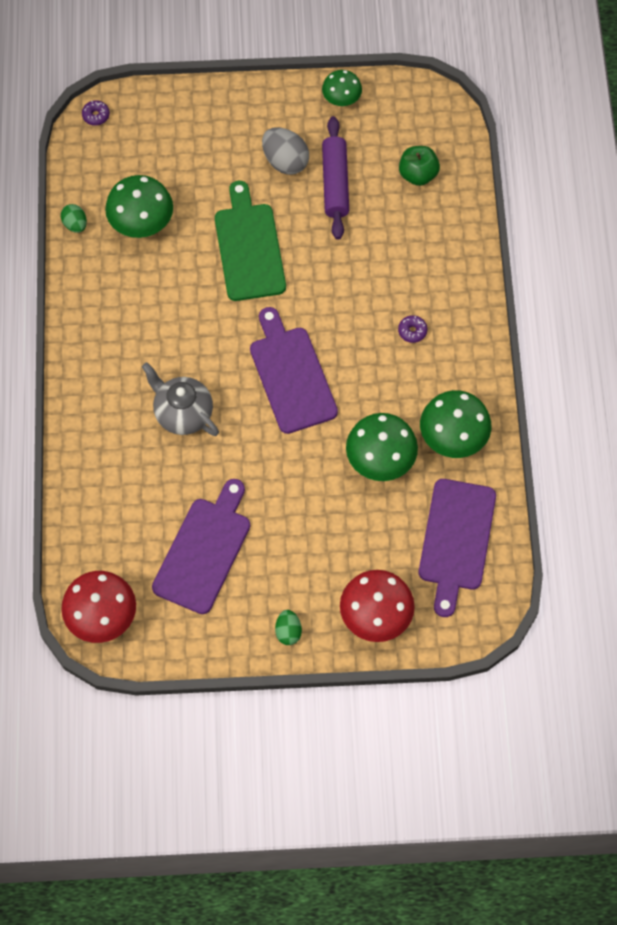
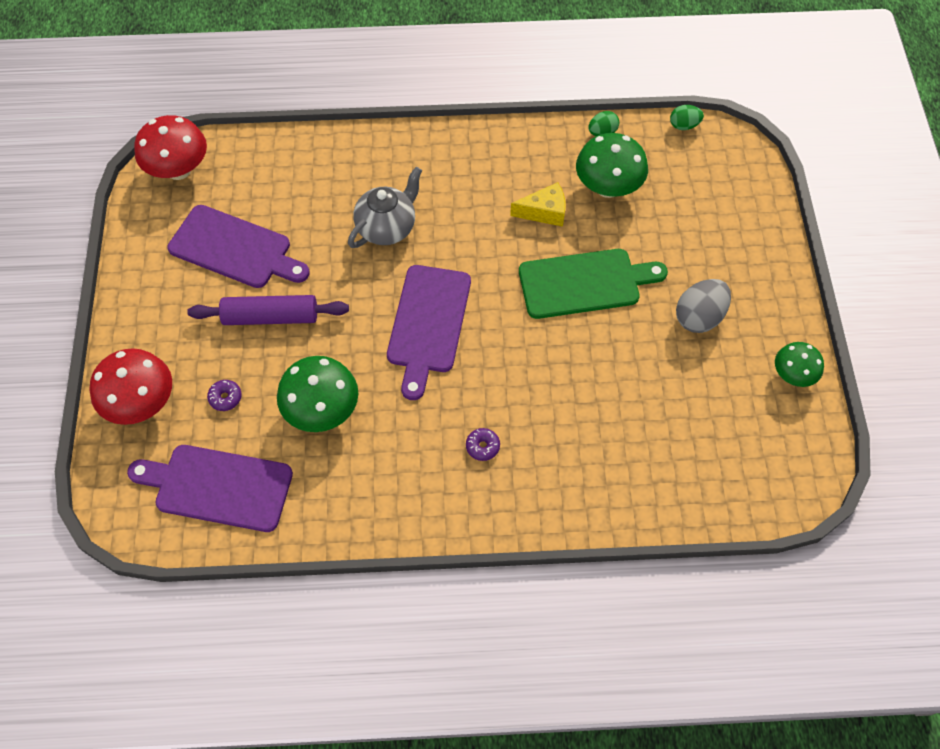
camera: 90 degrees right, 5 degrees down
purple donut [82,100,110,126] -> purple donut moved to [207,380,242,411]
purple cutting board [250,307,338,434] -> purple cutting board turned 120 degrees clockwise [387,265,471,400]
green egg [275,610,302,645] -> green egg moved to [670,105,704,130]
purple rolling pin [322,116,349,240] -> purple rolling pin moved to [187,295,349,325]
green apple [399,146,440,186] -> none
green mushroom [420,390,491,458] -> none
none -> yellow cheese [510,182,566,227]

